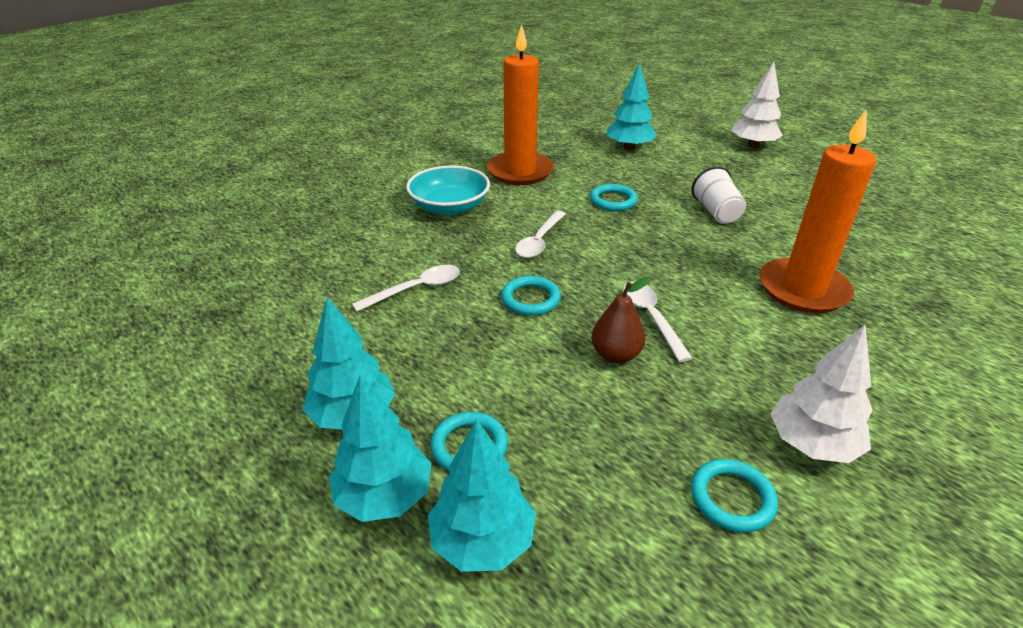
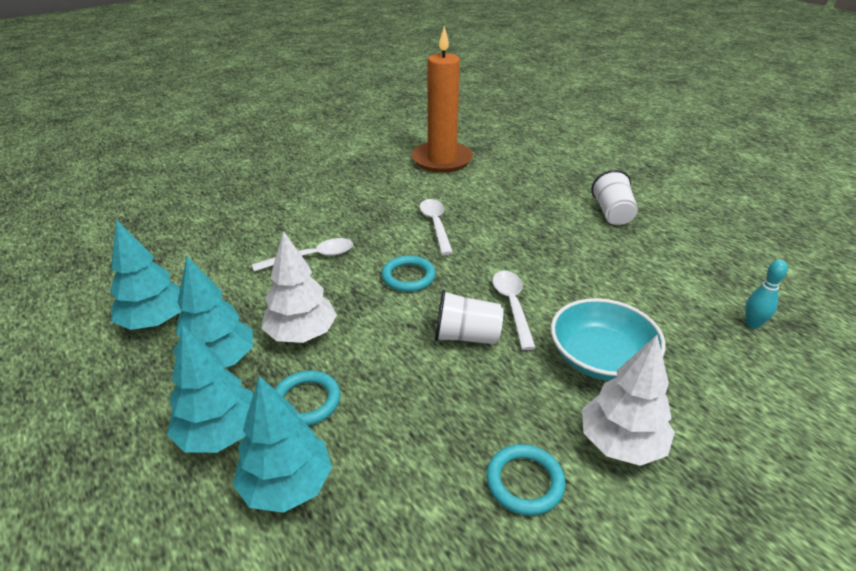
camera: 10 degrees right, 0 degrees up
turquoise bowl [406,166,490,215] -> turquoise bowl moved to [551,298,666,381]
white spoon [515,211,566,258] -> white spoon turned 135 degrees clockwise [419,199,453,255]
turquoise ring [590,184,638,211] -> none
brown pear [591,277,651,363] -> white cup [435,290,504,344]
turquoise tree [607,63,657,150] -> turquoise tree moved to [110,219,181,330]
white tree [731,62,783,148] -> white tree moved to [261,231,337,343]
orange candle [759,109,876,313] -> none
none -> turquoise bowling pin [745,260,788,329]

